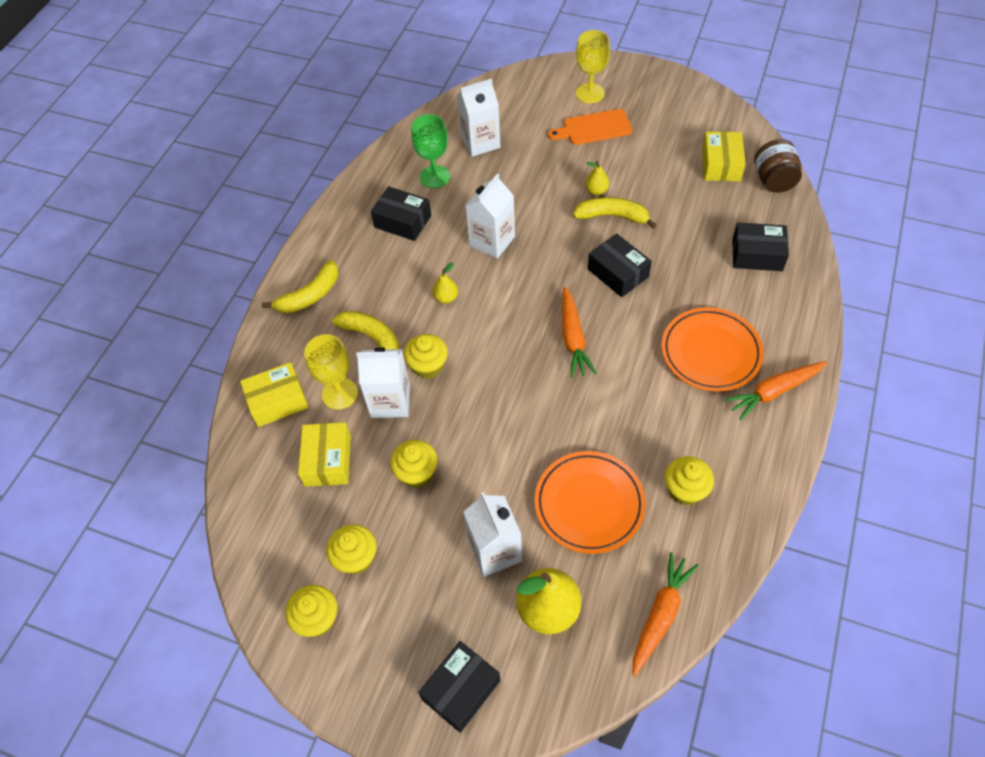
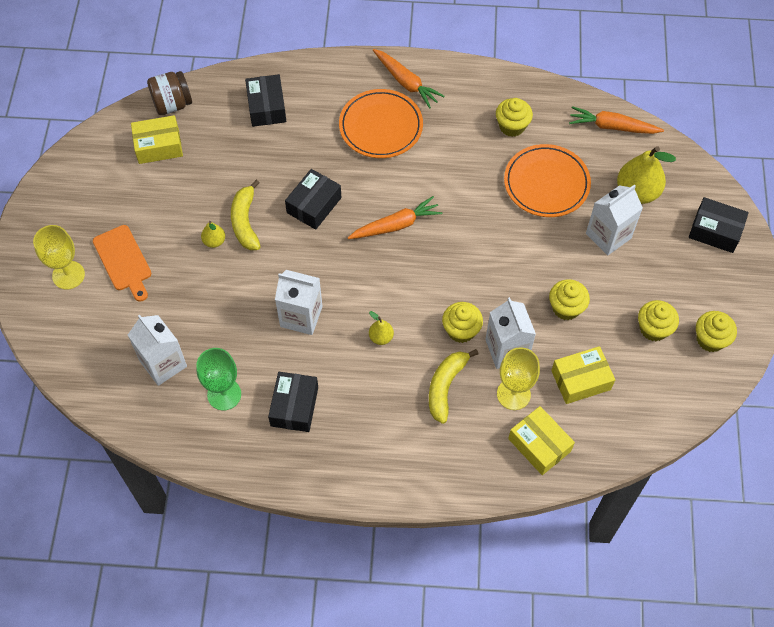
camera: 110 degrees left, 5 degrees up
yellow banana [262,260,338,313] -> none

